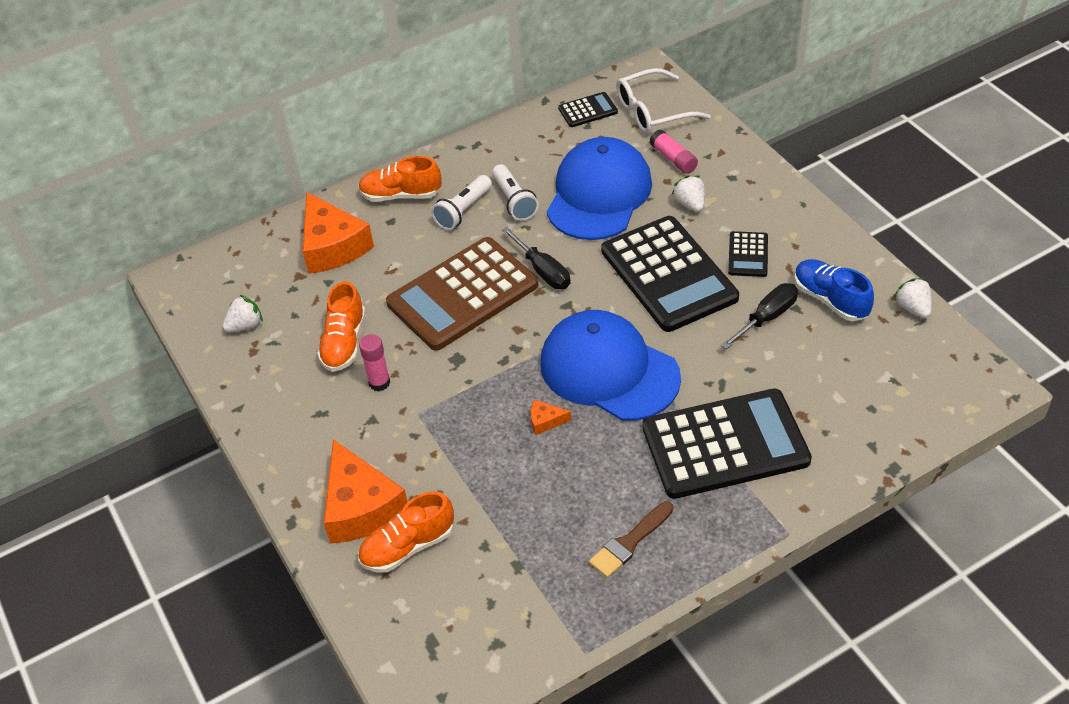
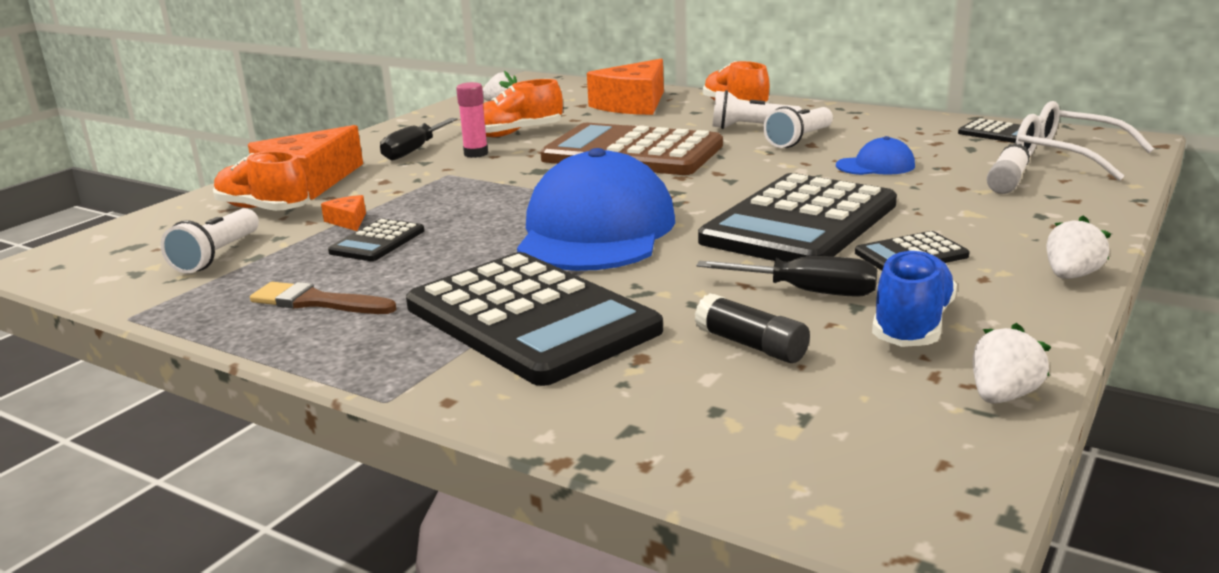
camera: 60 degrees right, 25 degrees down
black screwdriver [502,227,570,289] -> black screwdriver moved to [380,118,458,160]
orange cheese [531,400,571,435] -> orange cheese moved to [321,195,366,231]
blue cap [547,137,652,240] -> blue cap [836,136,915,175], size x0.44
pink glue stick [650,129,698,174] -> white glue stick [987,143,1030,194]
white strawberry [672,175,705,212] -> white strawberry moved to [1046,215,1111,279]
none -> white flashlight [160,208,259,273]
none -> black calculator [328,218,424,261]
none -> black glue stick [694,293,810,363]

